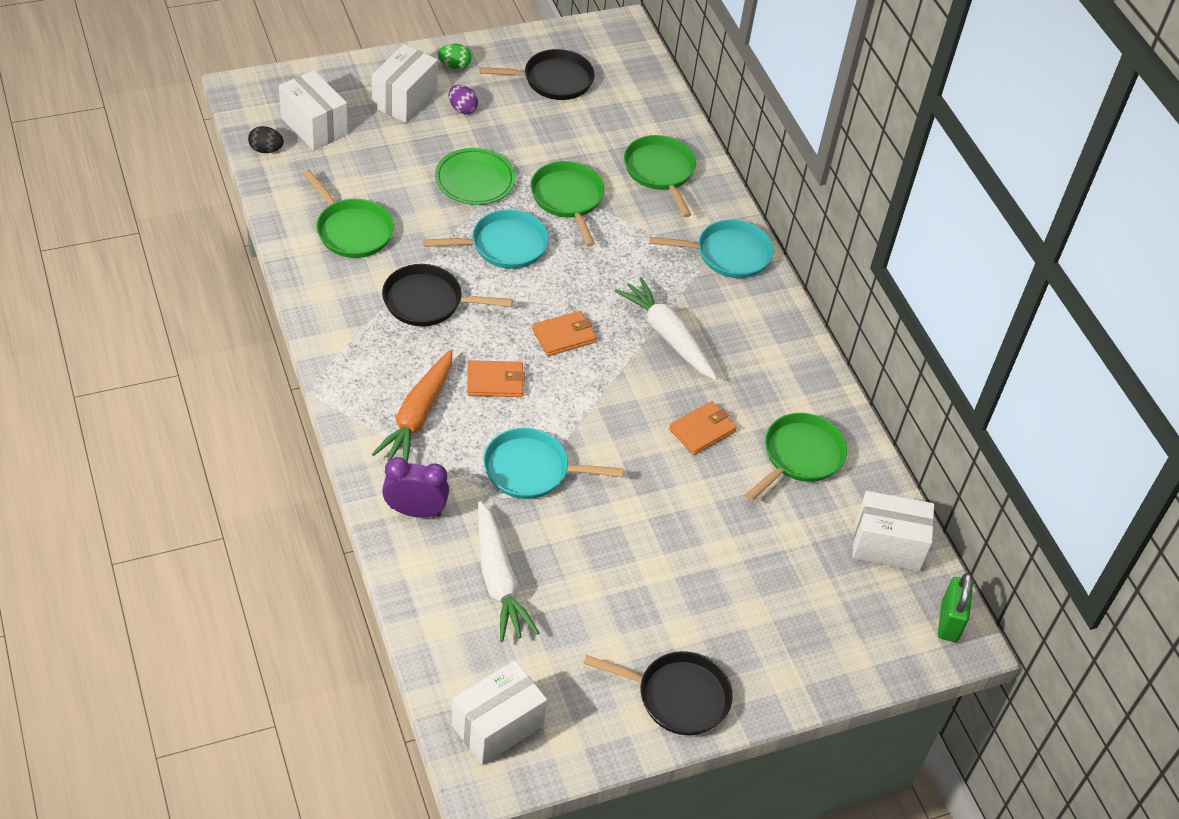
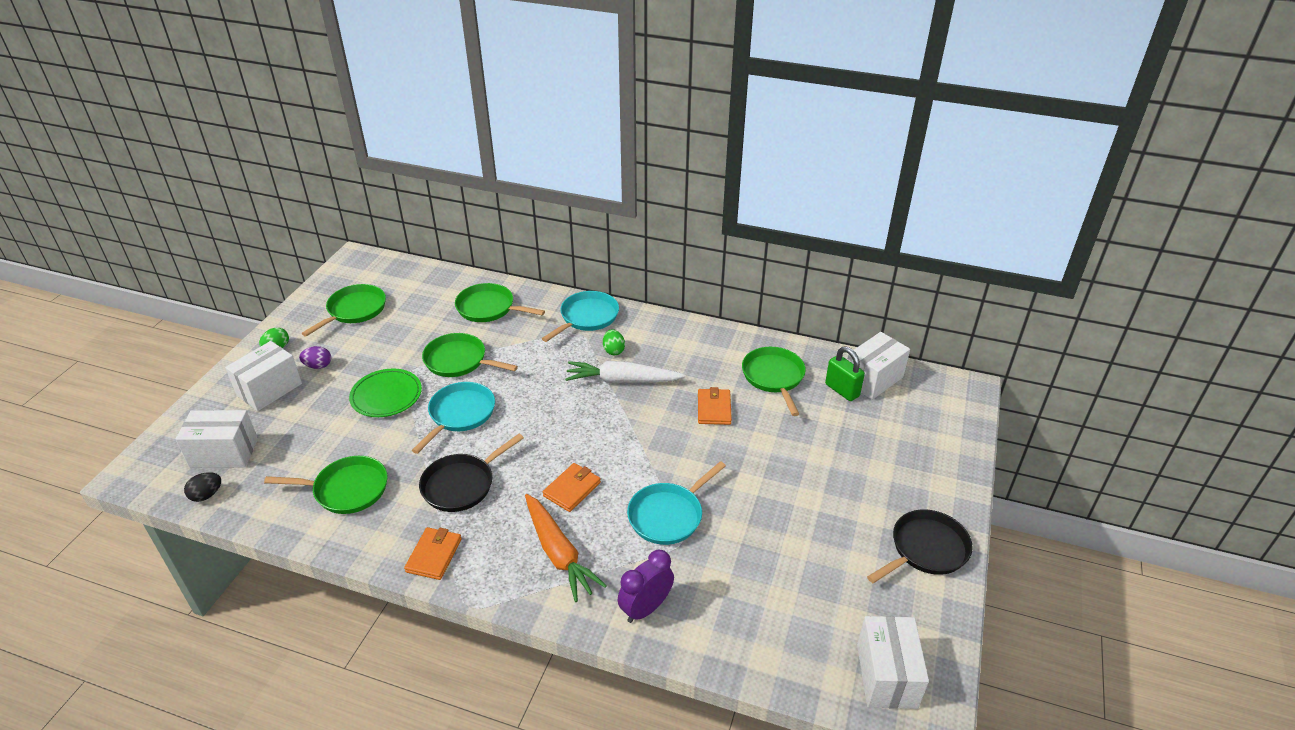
camera: 45 degrees left, 10 degrees down
white box [372,44,438,123] -> white box turned 60 degrees clockwise [225,341,302,411]
white carrot [478,501,539,642] -> none
black pan [480,49,595,100] -> green pan [302,284,386,337]
orange wallet [532,311,596,356] -> orange wallet moved to [404,527,462,580]
green padlock [938,573,973,642] -> green padlock moved to [825,347,865,401]
none -> green egg [603,329,625,355]

